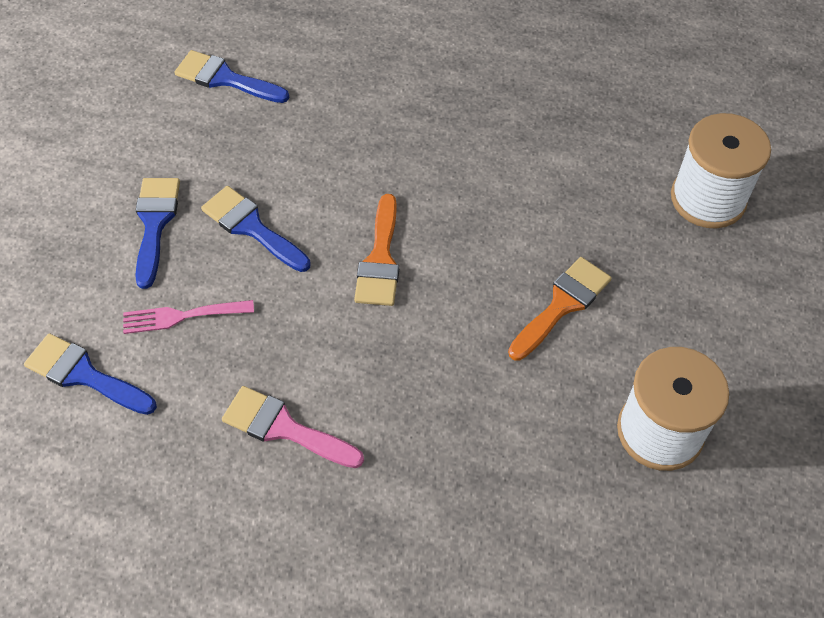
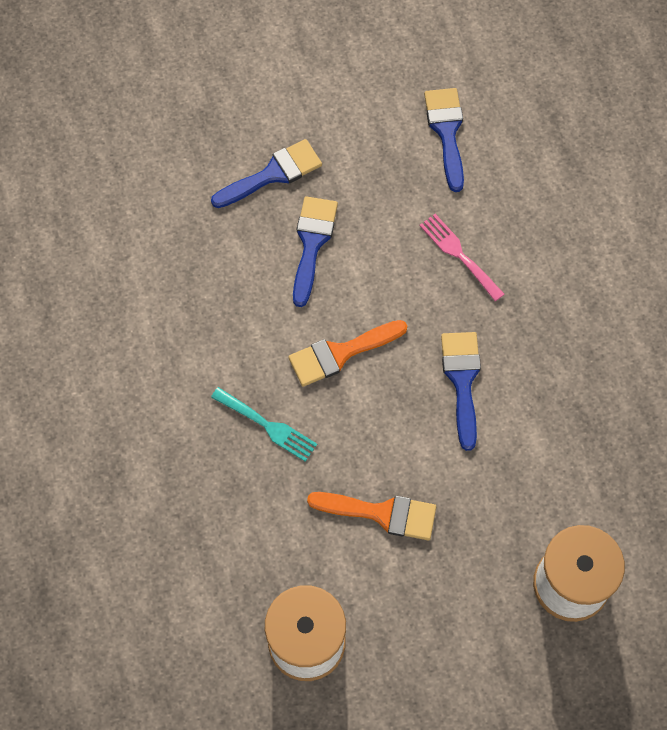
camera: 60 degrees right, 10 degrees up
blue brush [24,333,157,415] -> blue brush moved to [441,332,481,451]
pink fork [123,300,254,334] -> pink fork moved to [419,214,504,301]
pink brush [222,386,364,468] -> none
none -> turquoise fork [211,387,317,462]

